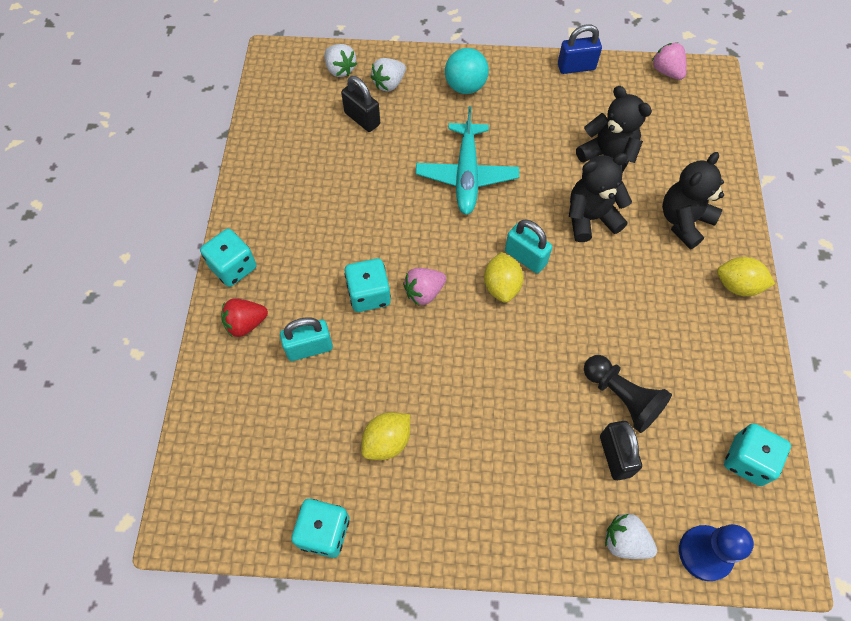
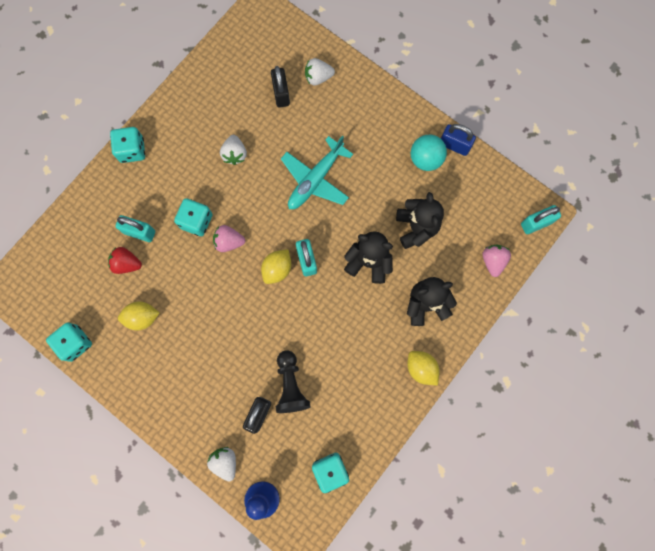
camera: 35 degrees right, 15 degrees up
red strawberry [221,298,268,337] -> red strawberry moved to [108,247,142,274]
white strawberry [324,44,357,77] -> white strawberry moved to [220,135,247,165]
turquoise ball [445,48,489,94] -> turquoise ball moved to [411,135,447,171]
pink strawberry [652,42,687,80] -> pink strawberry moved to [483,245,511,277]
none -> turquoise padlock [521,205,561,234]

